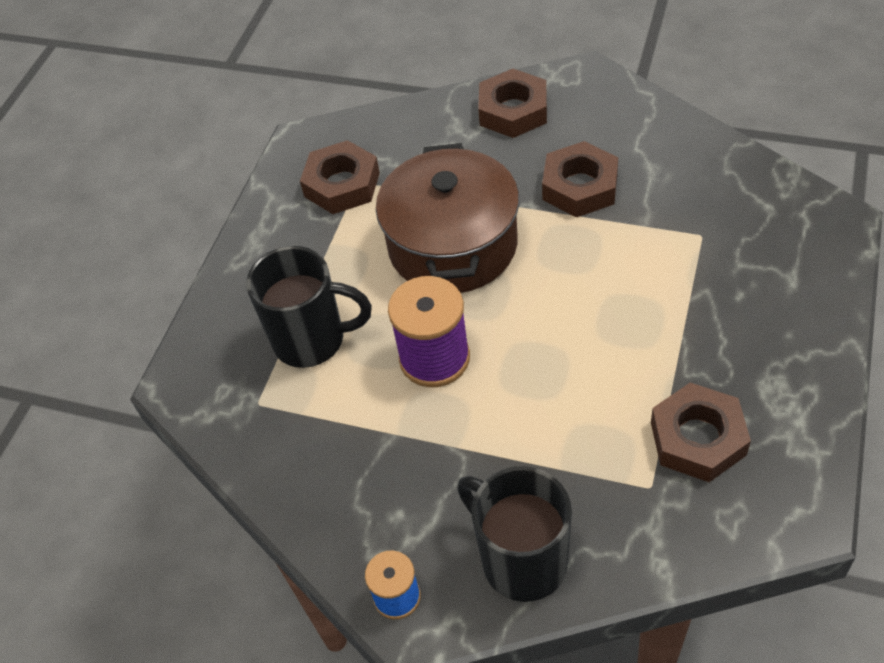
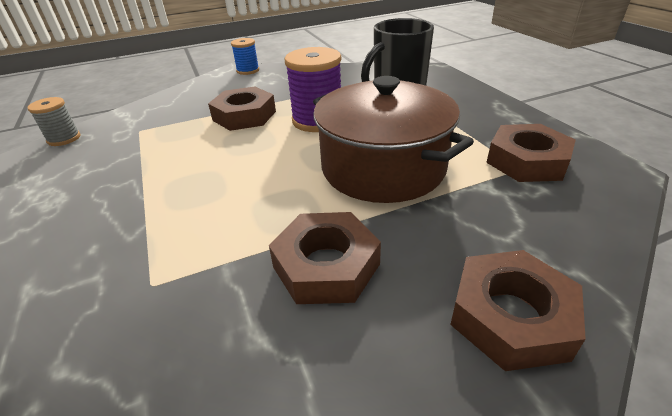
camera: 135 degrees right, 15 degrees down
black mug [457,466,572,602] -> none
brown nut [651,383,751,482] -> brown nut moved to [208,87,276,131]
none -> grey spool [28,97,80,146]

